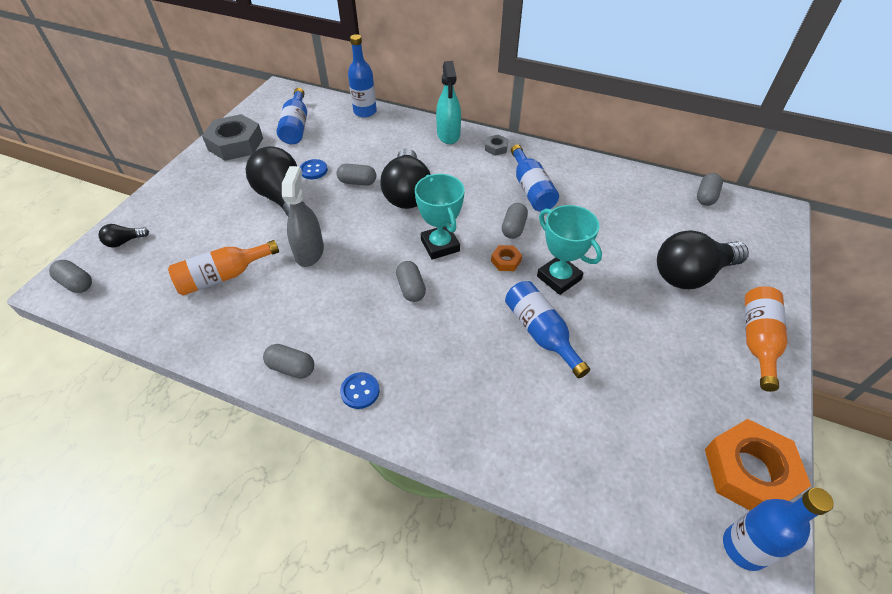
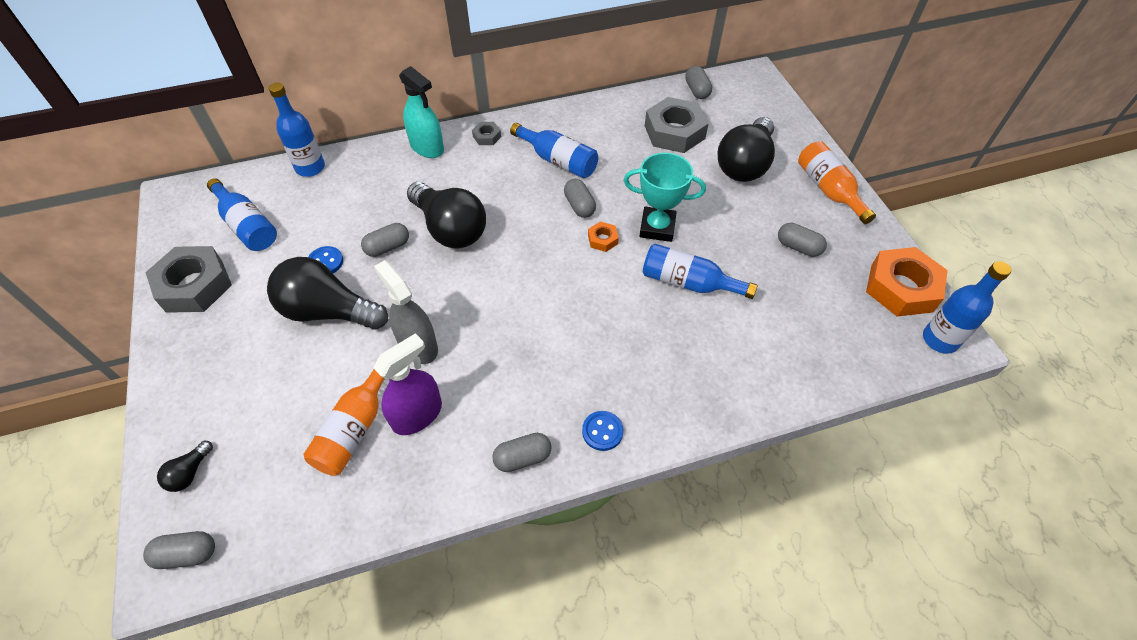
camera: 40 degrees left, 5 degrees up
grey capsule [396,261,426,302] -> grey capsule moved to [778,223,827,257]
turquoise trophy [415,174,465,260] -> none
none -> purple spray bottle [373,333,442,435]
none -> grey nut [645,97,709,153]

